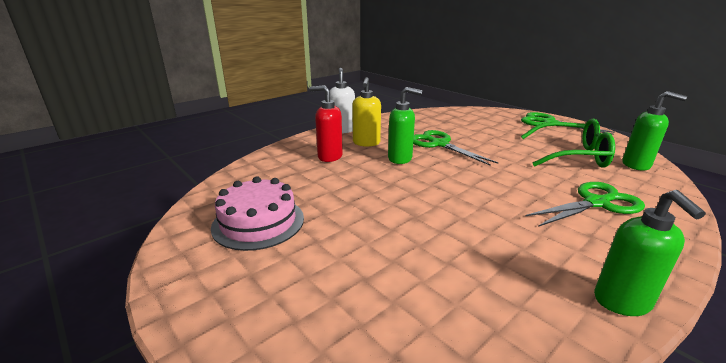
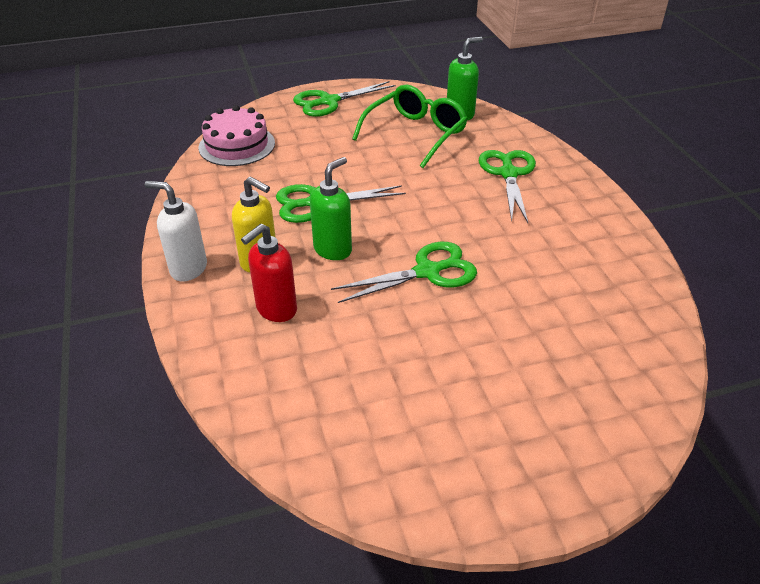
camera: 65 degrees left, 15 degrees up
pink cake [211,177,304,251] -> pink cake moved to [199,105,275,166]
green soap dispenser [594,190,706,316] -> none
none -> green scissors [331,242,477,303]

